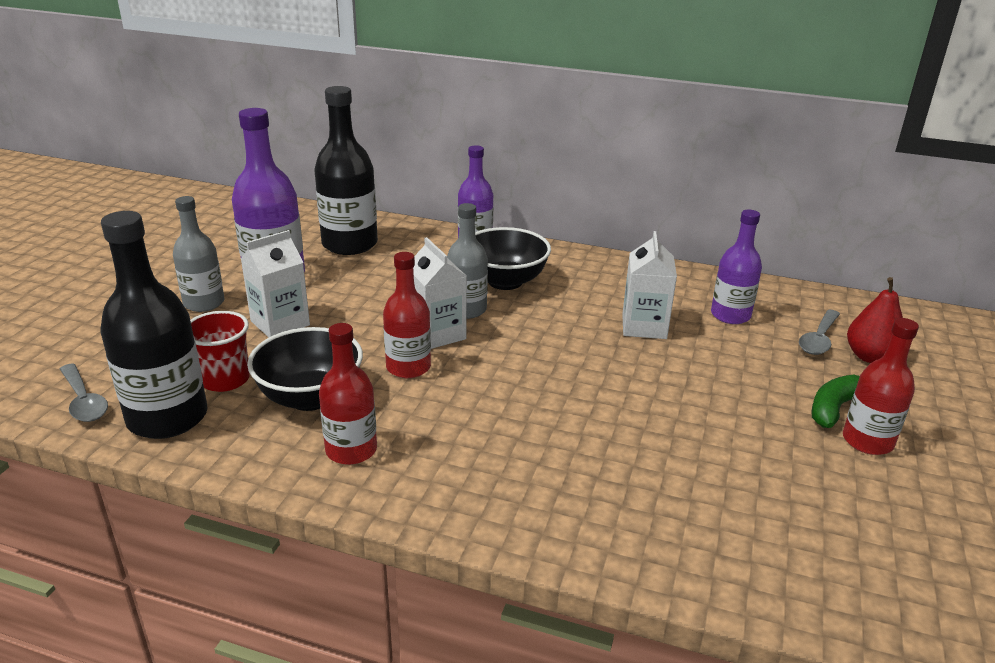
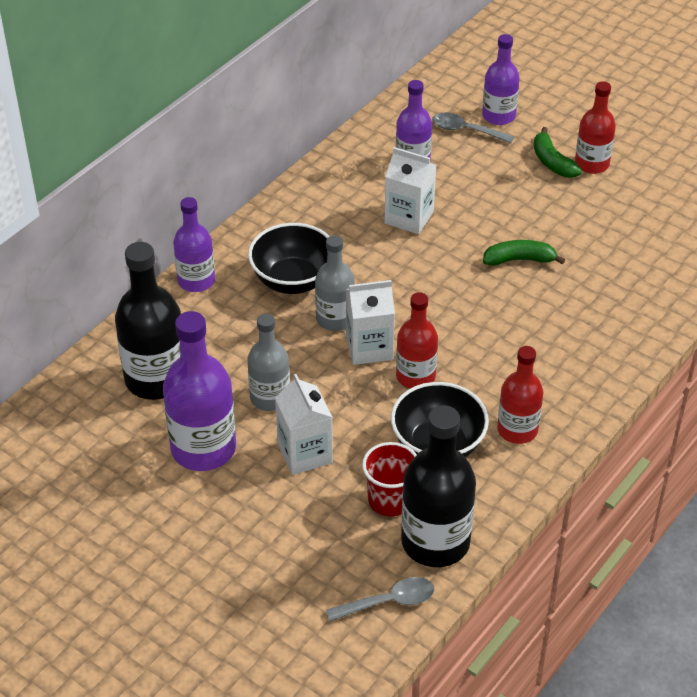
camera: 70 degrees left, 15 degrees up
grey bottle [173,196,225,312] -> grey bottle moved to [247,314,290,411]
grey spoon [799,310,840,355] -> grey spoon turned 150 degrees clockwise [432,113,514,143]
red pear [847,277,903,363] -> purple bottle [482,34,520,125]
none -> green banana [483,240,565,266]

